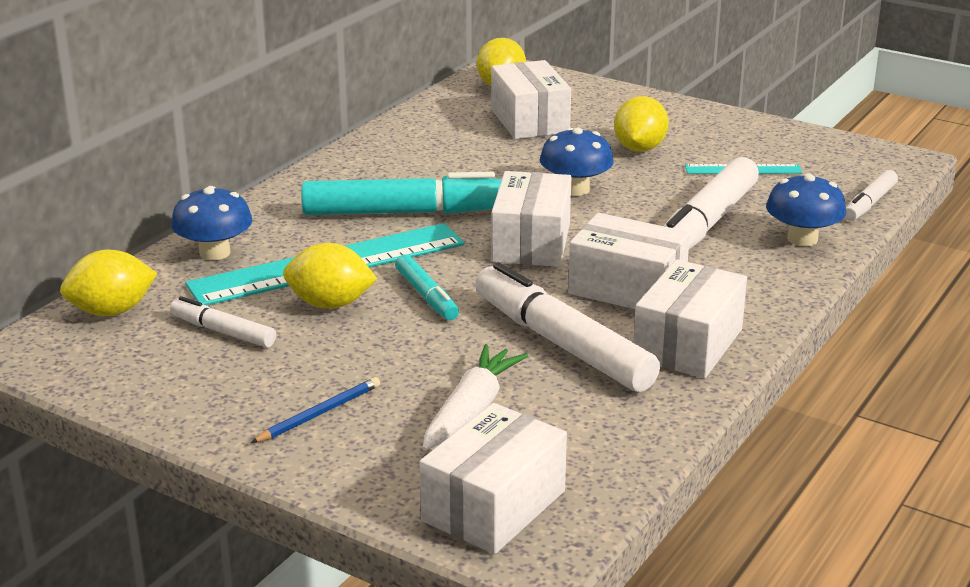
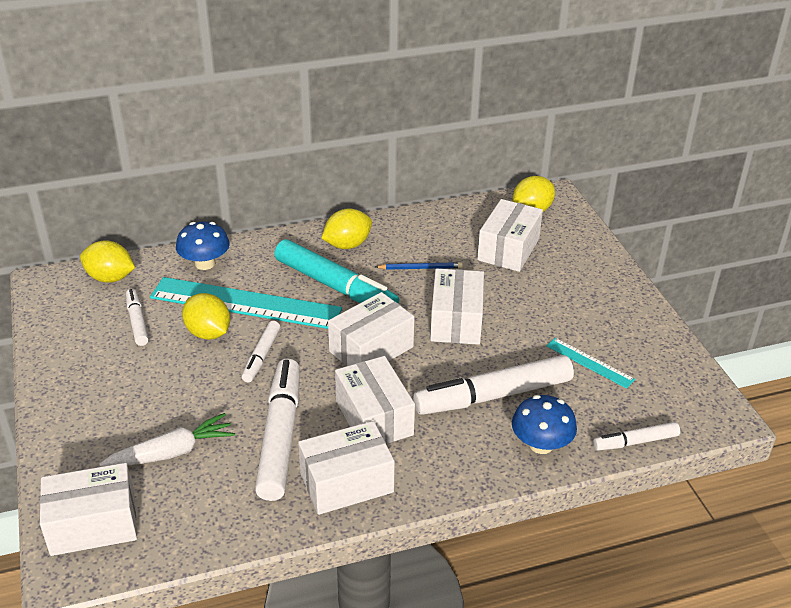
camera: 40 degrees right, 10 degrees up
blue pencil [251,377,380,443] -> blue pencil moved to [375,262,463,270]
turquoise marker [395,254,459,320] -> white marker [242,321,280,382]
blue mushroom [540,128,614,196] -> white box [430,268,484,345]
yellow lemon [614,96,669,152] -> yellow lemon moved to [322,208,372,249]

